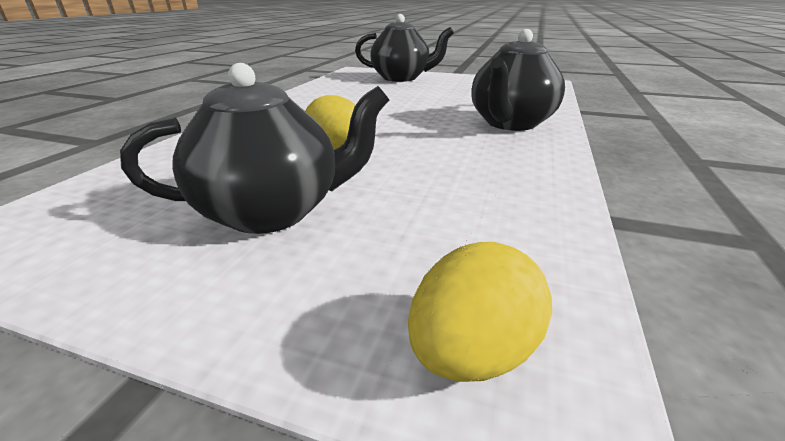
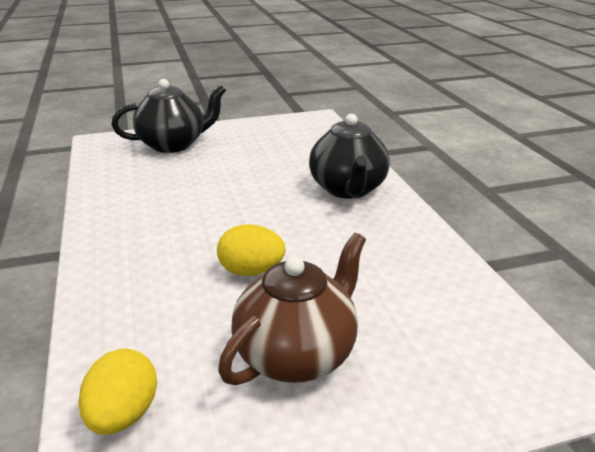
camera: 35 degrees left, 0 degrees up
black teapot [120,63,389,234] -> brown teapot [218,233,366,385]
yellow egg [408,242,552,382] -> yellow egg moved to [78,349,157,434]

